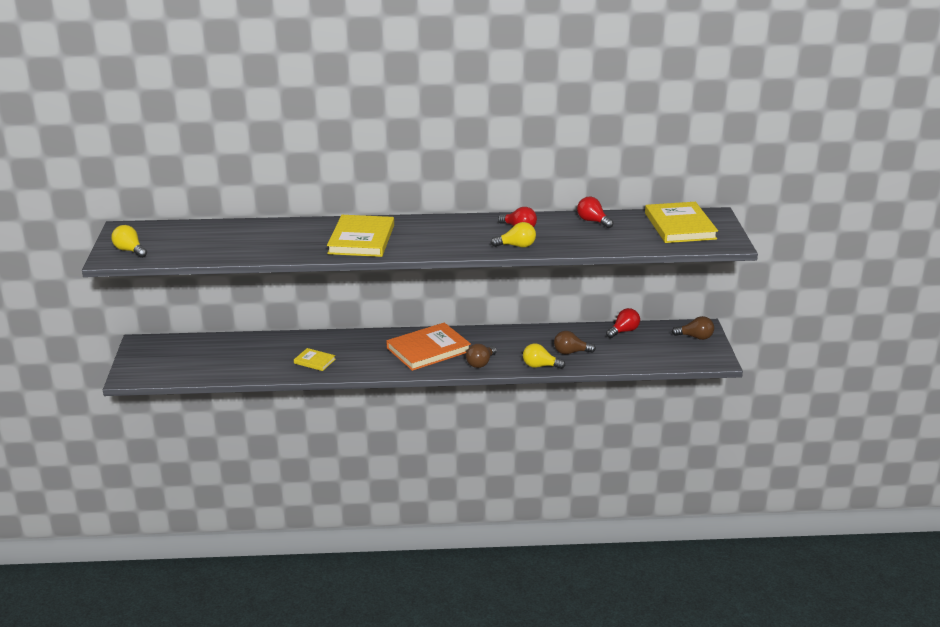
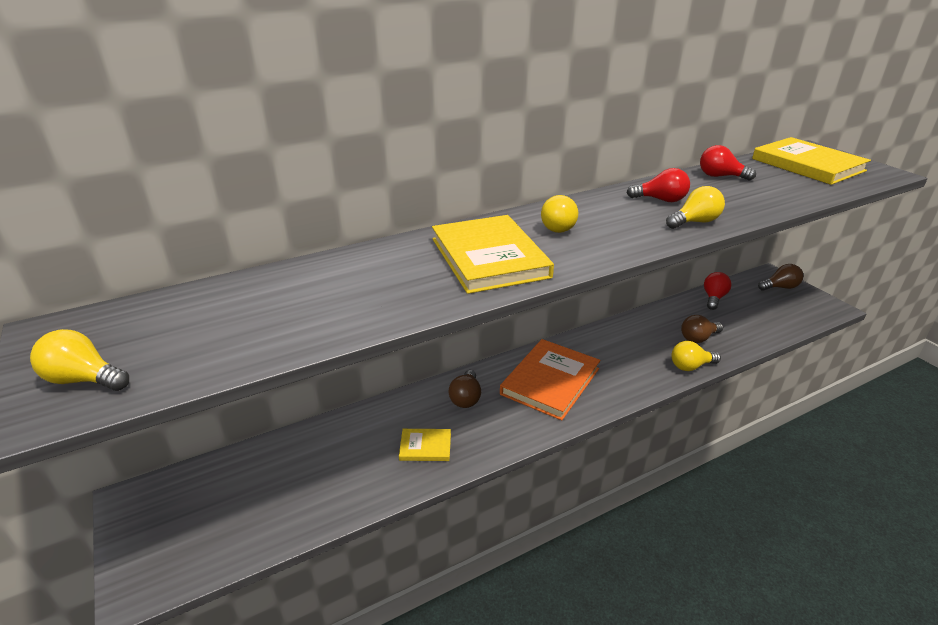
camera: 25 degrees left, 5 degrees up
brown light bulb [466,344,497,368] -> brown light bulb moved to [448,370,481,408]
none -> yellow light bulb [541,195,578,233]

